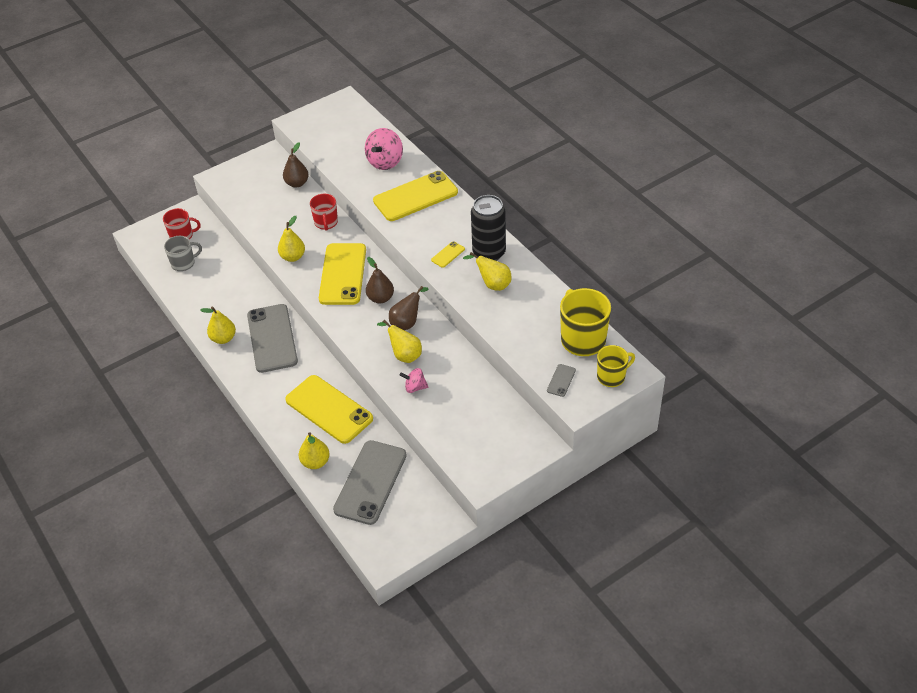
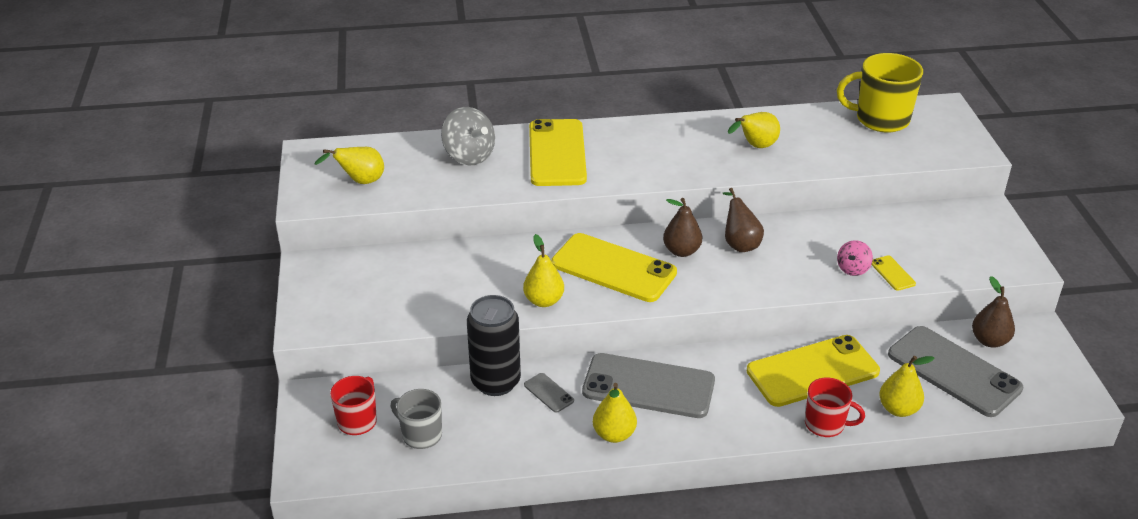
camera: 65 degrees left, 10 degrees down
grey mug [164,236,202,271] -> grey mug turned 60 degrees counterclockwise [390,389,442,449]
brown pear [283,142,309,187] -> brown pear moved to [972,276,1015,348]
red mug [310,194,338,231] -> red mug moved to [805,378,865,437]
pink spinning top [365,128,403,170] -> grey spinning top [441,107,495,165]
yellow pear [377,320,422,363] -> yellow pear moved to [315,147,384,184]
yellow phone [431,241,465,268] -> yellow phone moved to [872,255,916,291]
black can [471,195,506,261] -> black can moved to [467,295,521,396]
grey phone [547,364,576,397] -> grey phone moved to [524,373,574,413]
yellow mug [597,345,635,387] -> none

